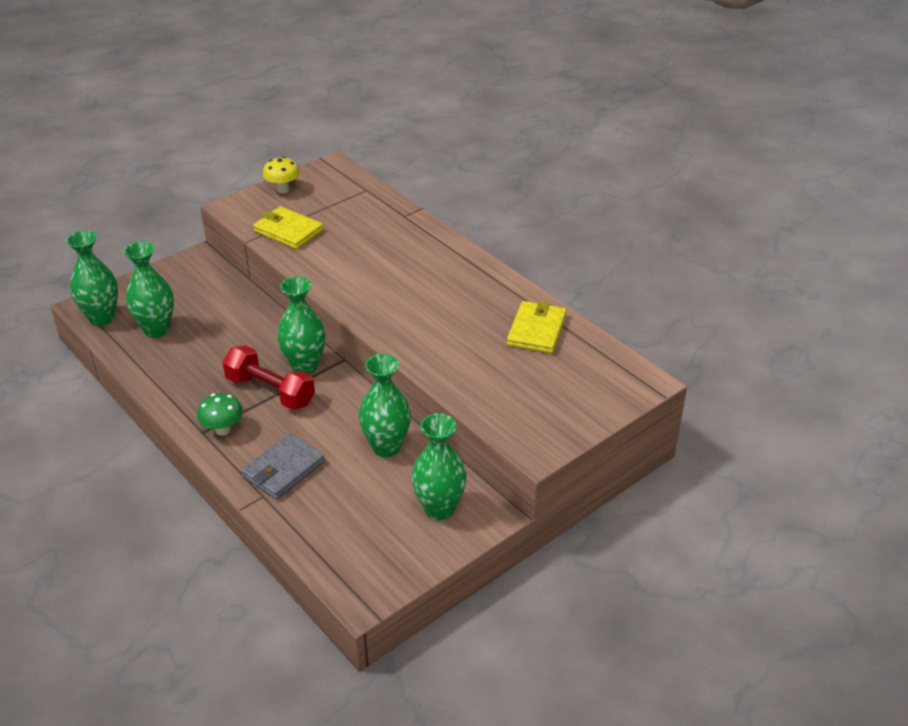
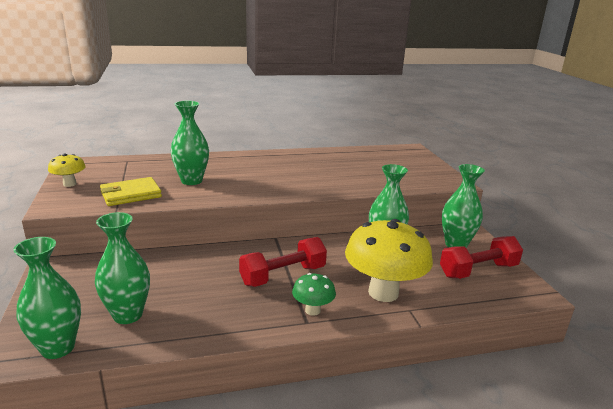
camera: 65 degrees left, 15 degrees down
grey wallet [241,433,325,499] -> yellow mushroom [345,219,433,302]
green vase [277,276,325,374] -> green vase moved to [171,101,209,185]
yellow wallet [507,301,567,354] -> none
none -> red dumbbell [440,236,523,279]

